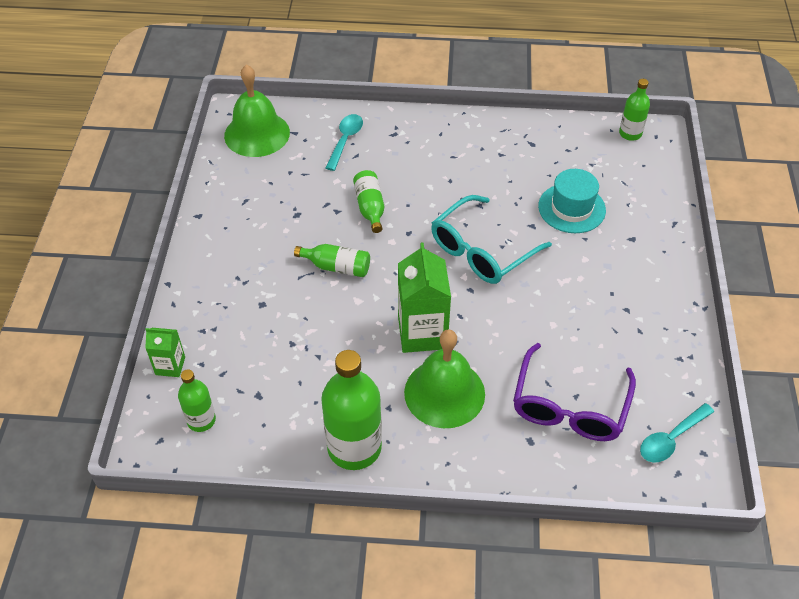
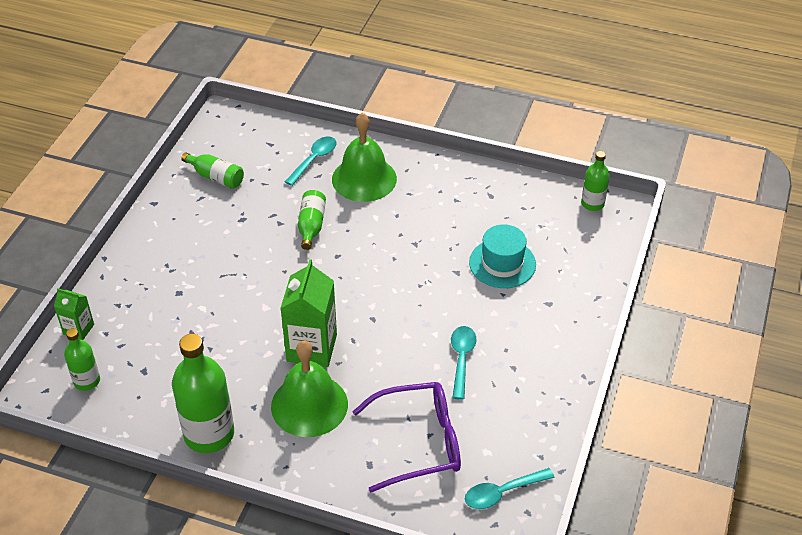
camera: 15 degrees right, 5 degrees down
green bell [224,65,290,157] -> green bell moved to [332,113,397,202]
green bottle [294,244,370,277] -> green bottle moved to [181,152,244,189]
turquoise glasses [431,195,552,284] -> none
purple glasses [513,343,636,441] -> purple glasses turned 135 degrees counterclockwise [352,382,461,493]
none -> turquoise spoon [451,326,477,399]

